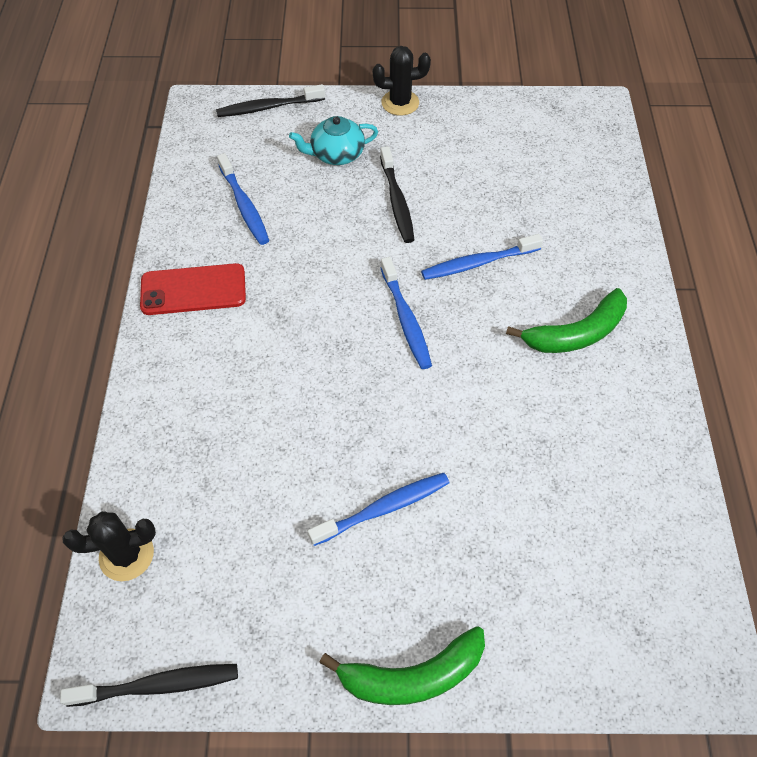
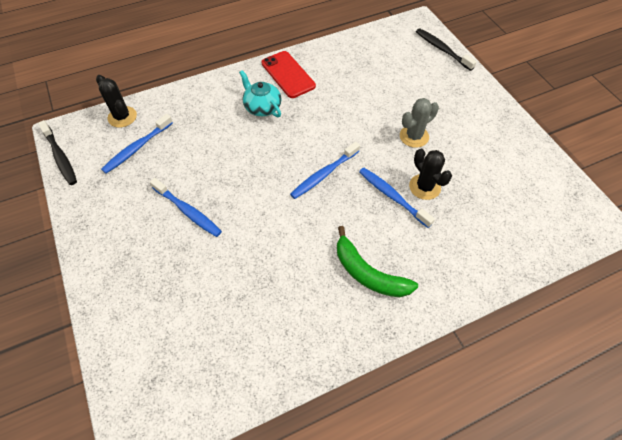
camera: 65 degrees right, 0 degrees up
blue toothbrush [217,153,269,245] -> blue toothbrush moved to [101,114,173,174]
turquoise teapot [289,116,378,165] -> turquoise teapot moved to [239,70,281,117]
green banana [319,626,485,705] -> none
black cactus [373,46,431,116] -> black cactus moved to [409,149,452,200]
black toothbrush [380,146,414,243] -> grey cactus [400,98,439,148]

